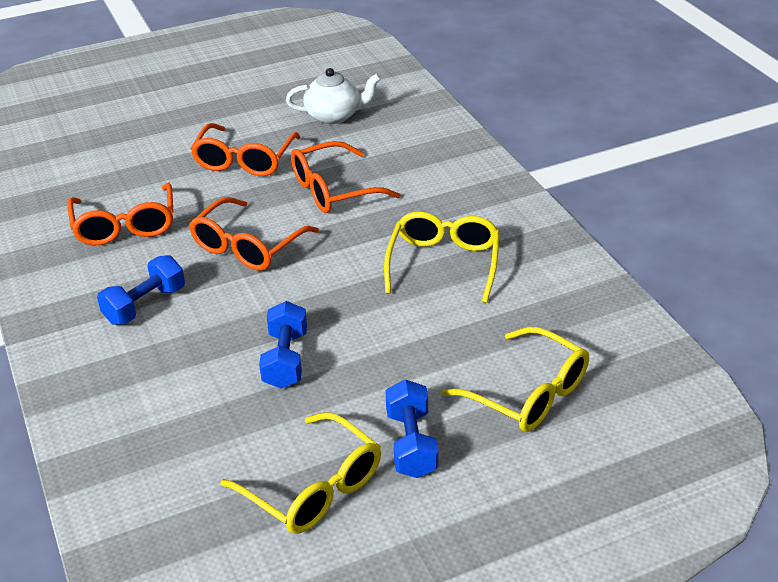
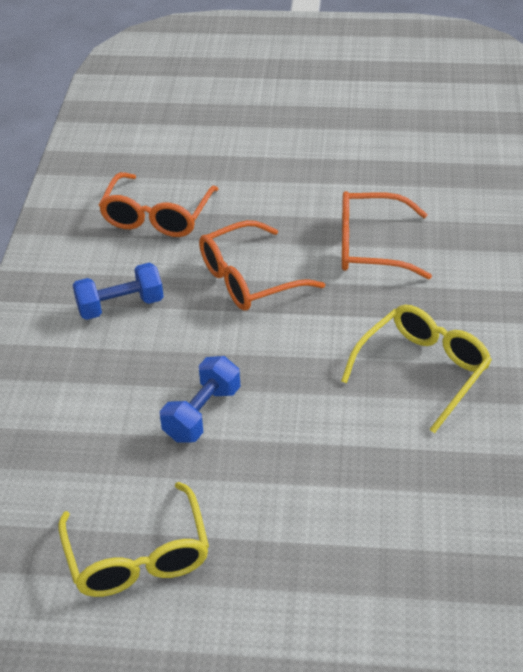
camera: 30 degrees right, 5 degrees up
orange glasses [190,123,301,176] -> none
white teapot [286,68,381,124] -> none
blue dumbbell [385,379,439,478] -> none
yellow glasses [442,327,589,432] -> none

